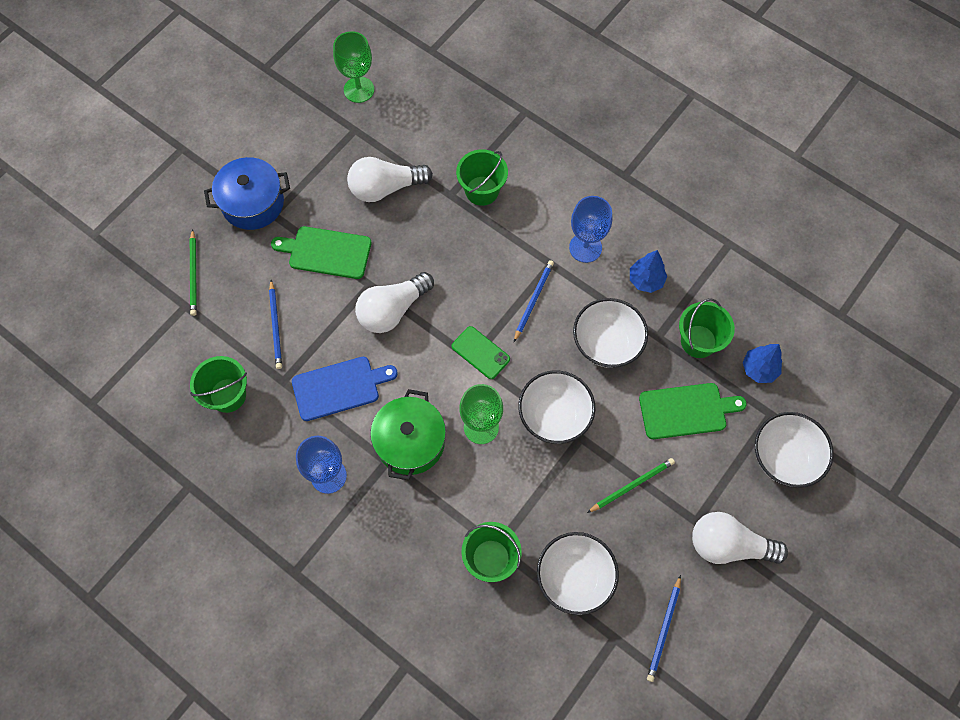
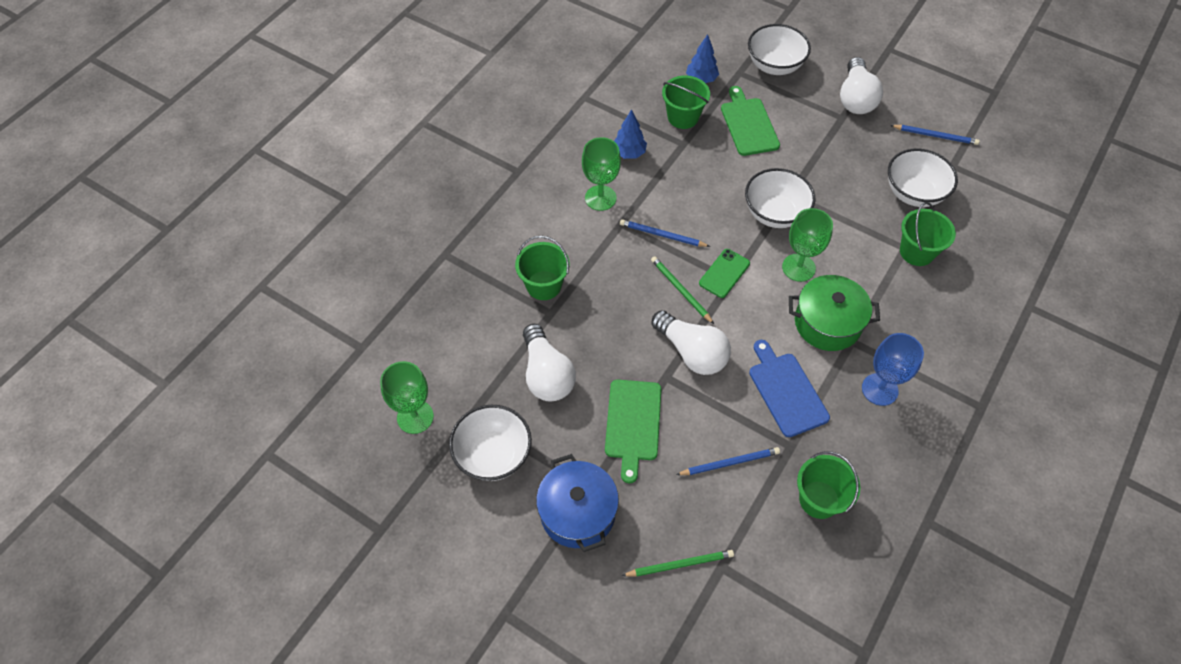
camera: 95 degrees left, 10 degrees down
blue goblet [569,196,612,263] -> green goblet [582,137,621,211]
white bowl [573,298,648,368] -> white bowl moved to [449,405,532,481]
green pencil [587,458,675,513] -> green pencil moved to [651,256,714,324]

